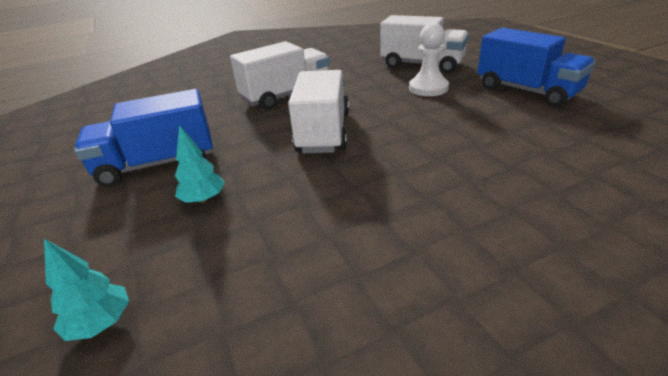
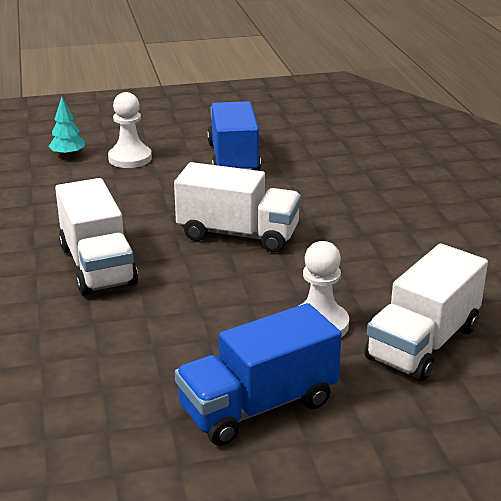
camera: 100 degrees right, 5 degrees down
turquoise tree [175,125,225,203] -> none
white truck [230,41,330,110] -> white truck moved to [55,178,138,296]
none -> white pawn [108,92,152,168]

